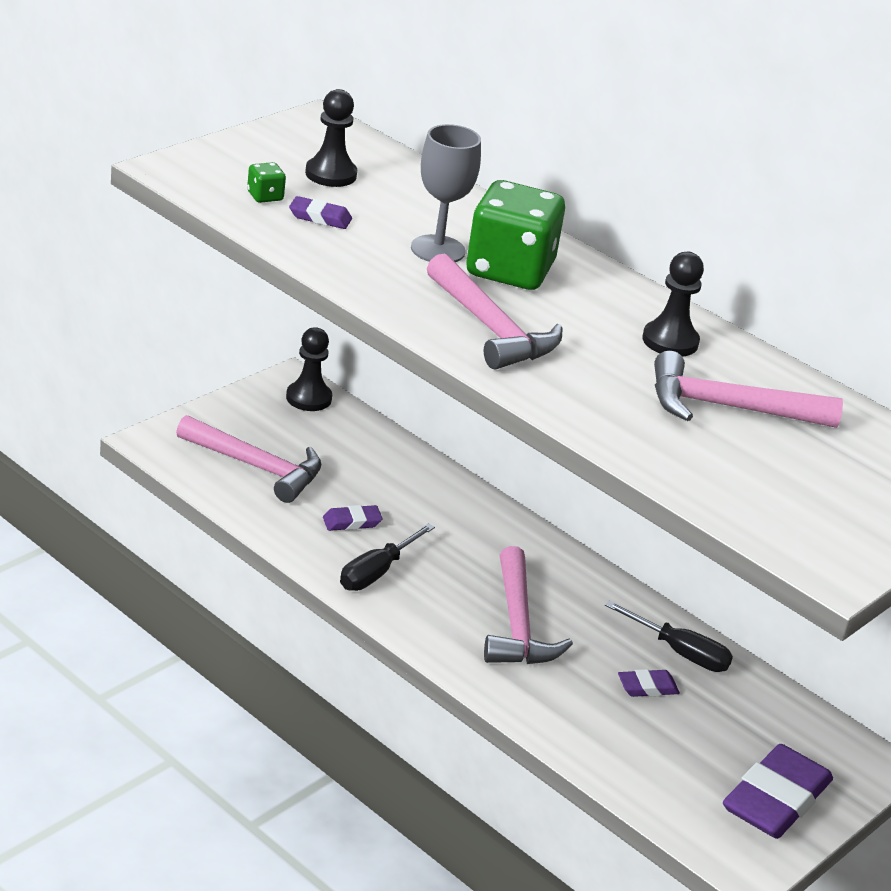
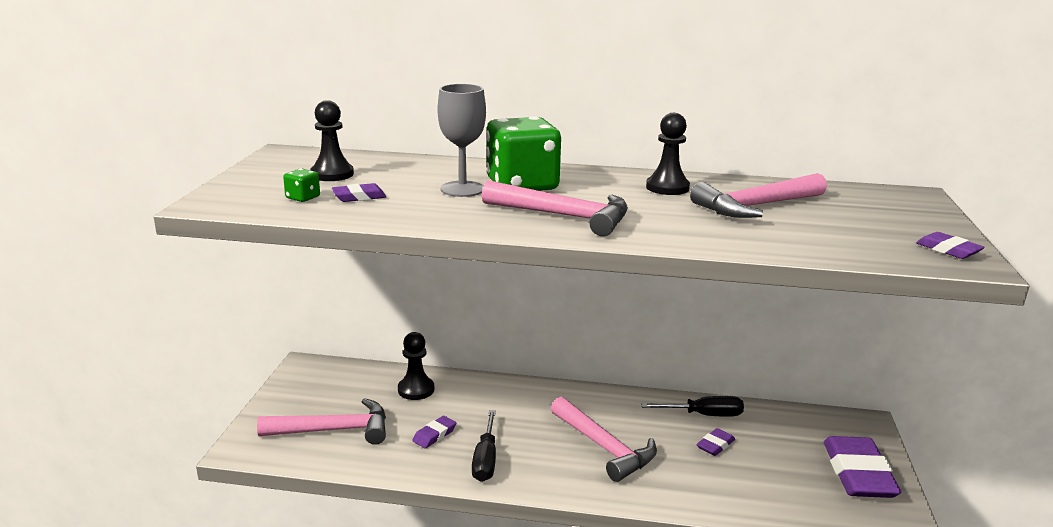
camera: 30 degrees left, 10 degrees down
black pawn [286,327,332,411] -> black pawn moved to [398,332,434,400]
none -> purple eraser [916,232,985,259]

